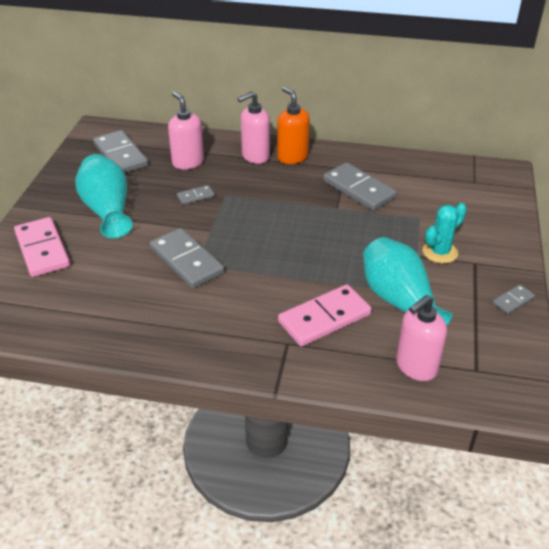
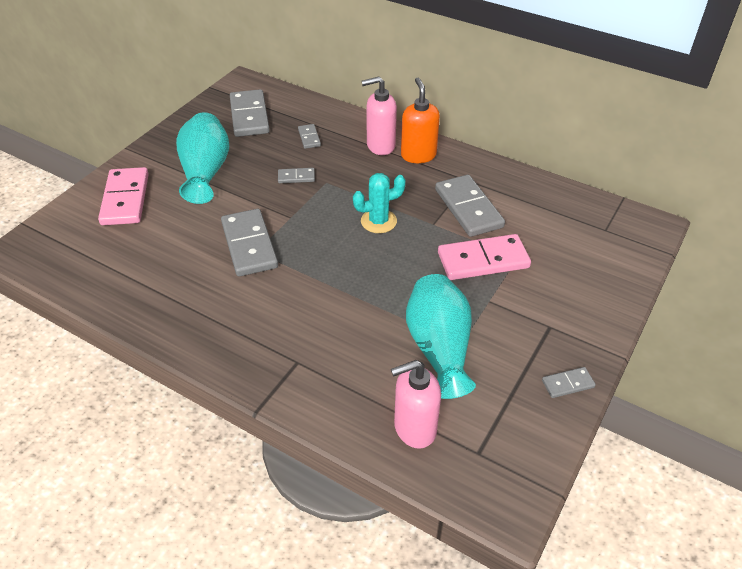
camera: 20 degrees right, 5 degrees up
pink soap dispenser [168,92,204,170] -> grey domino [298,124,321,149]
pink domino [278,284,372,347] -> pink domino moved to [438,234,531,280]
turquoise cactus [423,203,467,264] -> turquoise cactus moved to [353,173,406,233]

